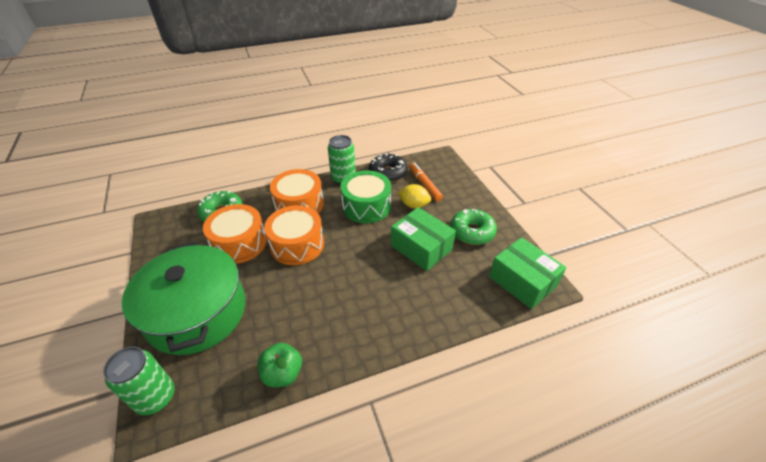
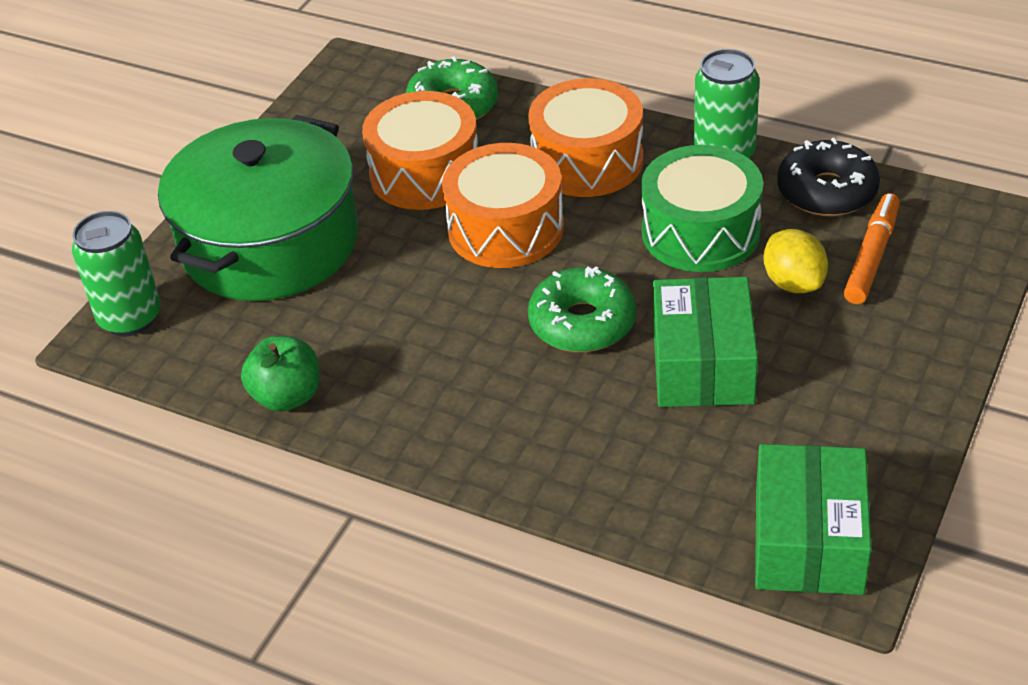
camera: 50 degrees right, 0 degrees up
green donut [450,209,497,245] -> green donut moved to [528,266,636,352]

